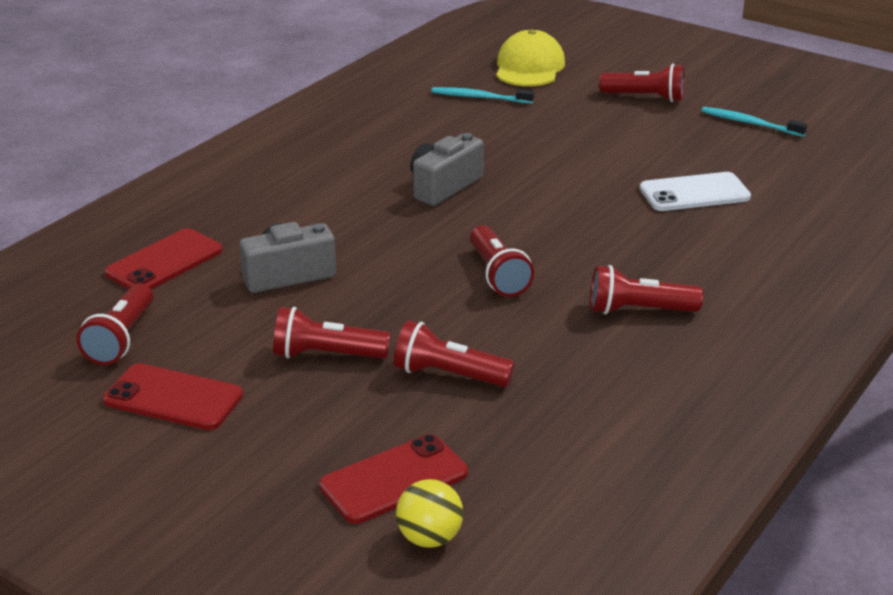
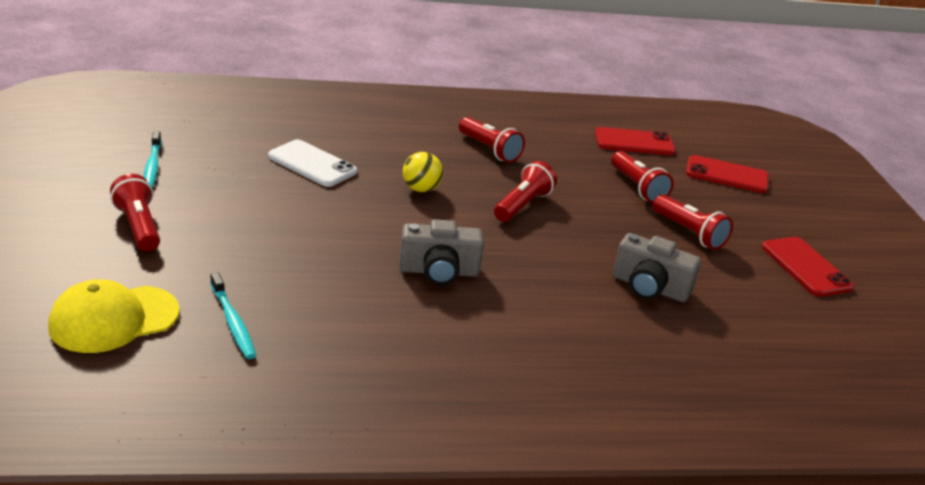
camera: 135 degrees left, 0 degrees up
red flashlight [77,284,154,365] -> none
red phone [105,228,223,289] -> red phone moved to [595,127,676,155]
yellow ball [396,479,463,548] -> yellow ball moved to [403,152,443,192]

